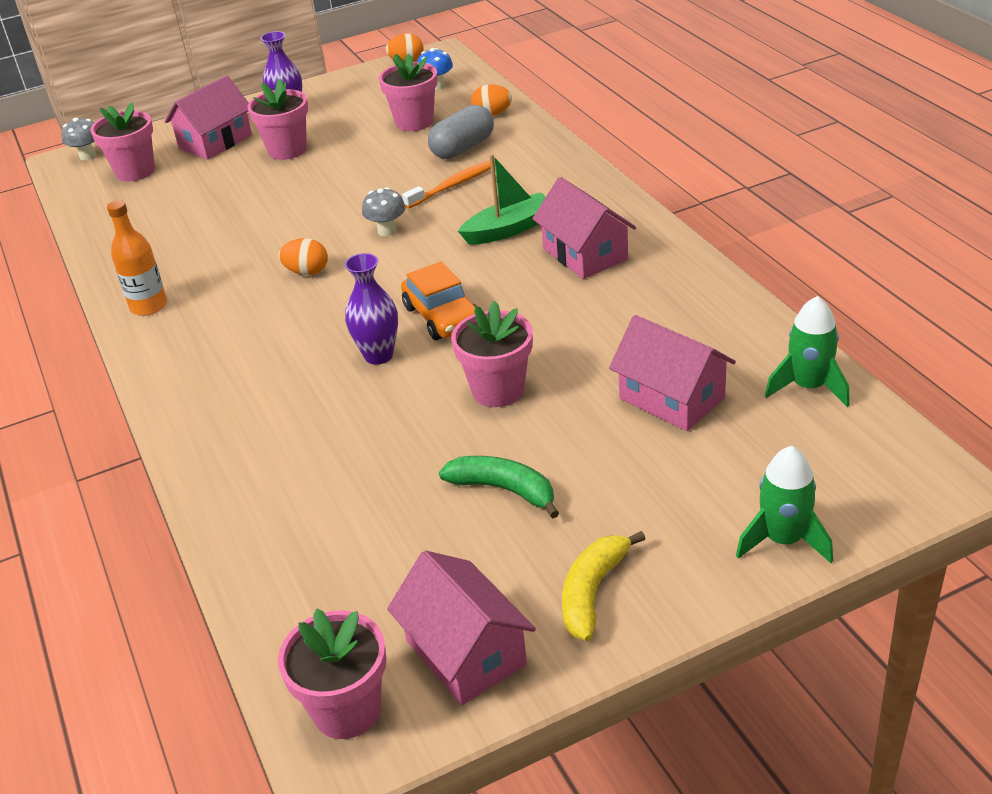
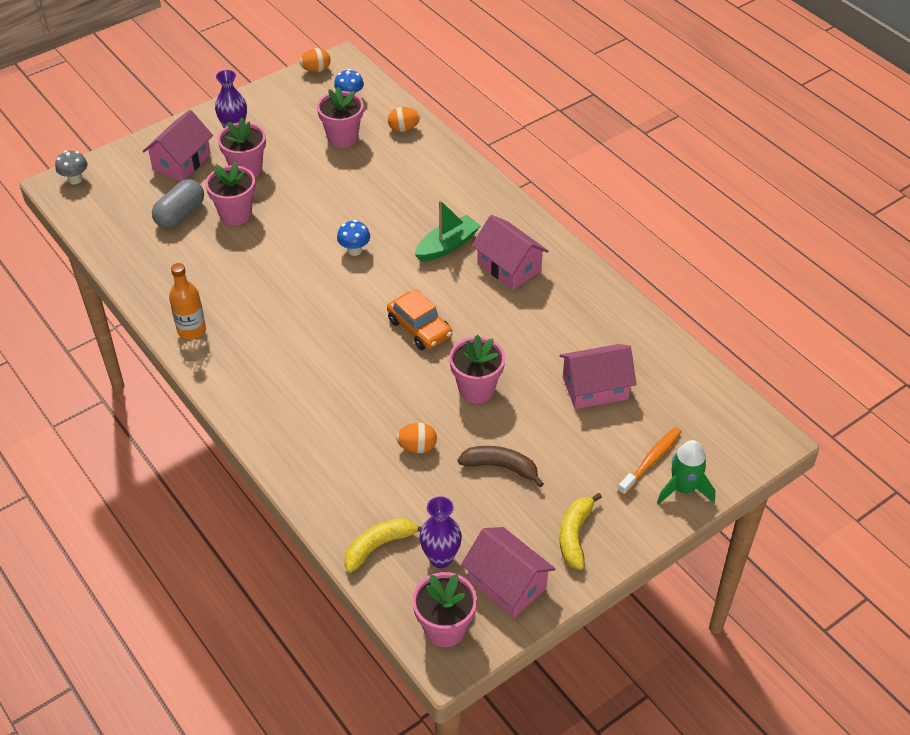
camera: 15 degrees left, 10 degrees up
pink flower pot [90,103,155,182] -> pink flower pot moved to [205,162,256,225]
orange egg [279,238,328,275] -> orange egg moved to [396,423,437,453]
purple vase [345,253,398,365] -> purple vase moved to [419,496,462,568]
grey mushroom [362,187,406,236] -> blue mushroom [337,220,370,256]
orange toothbrush [402,160,495,209] -> orange toothbrush moved to [617,427,682,495]
grey capsule [428,105,494,159] -> grey capsule moved to [152,179,204,229]
green banana [439,456,559,518] -> brown banana [458,446,544,487]
pink house [609,315,736,431] -> pink house turned 45 degrees counterclockwise [560,344,637,409]
green rocket [765,296,850,407] -> none
none -> yellow banana [344,518,422,573]

